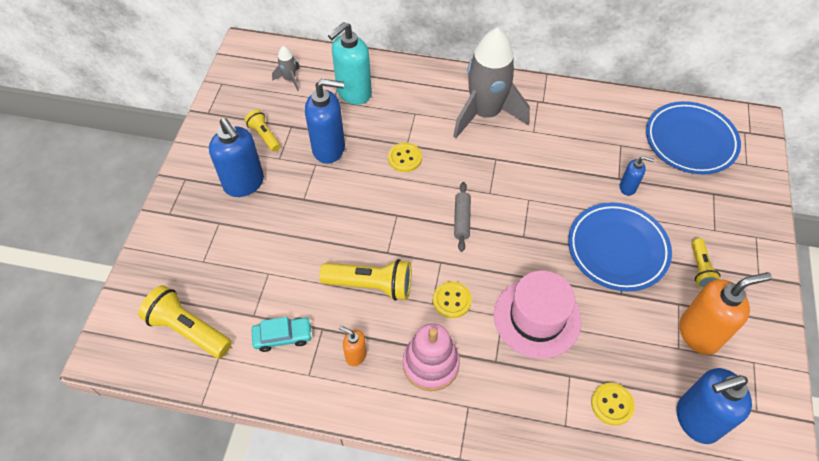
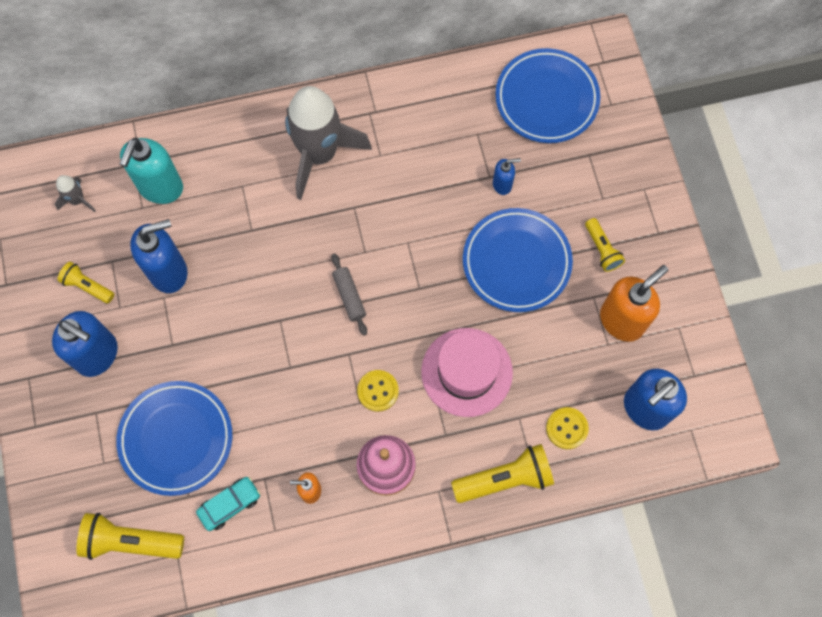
camera: 25 degrees left, 15 degrees up
yellow flashlight [319,259,411,301] -> yellow flashlight moved to [451,444,554,503]
yellow button [388,143,422,172] -> none
none -> blue plate [116,381,232,496]

